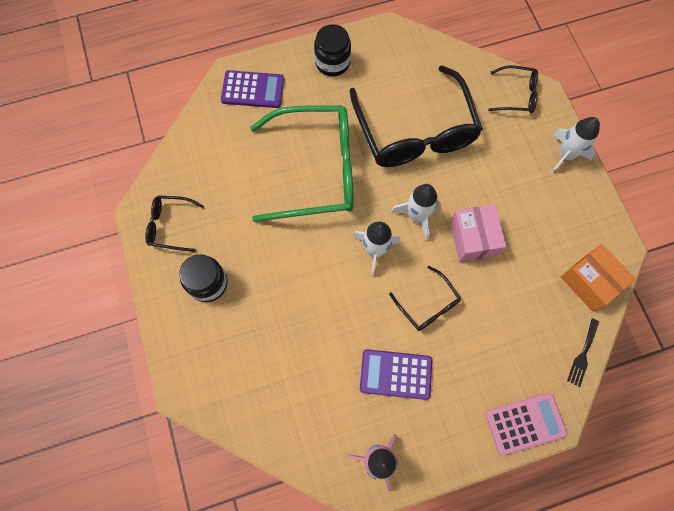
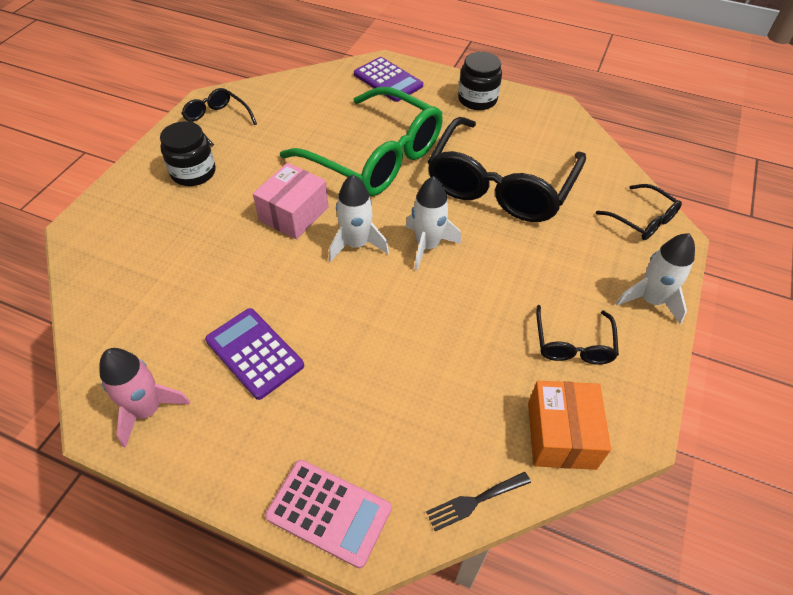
camera: 40 degrees right, 20 degrees down
black glasses [389,266,461,331] -> black glasses moved to [536,305,619,365]
pink box [450,205,506,262] -> pink box moved to [253,163,329,239]

